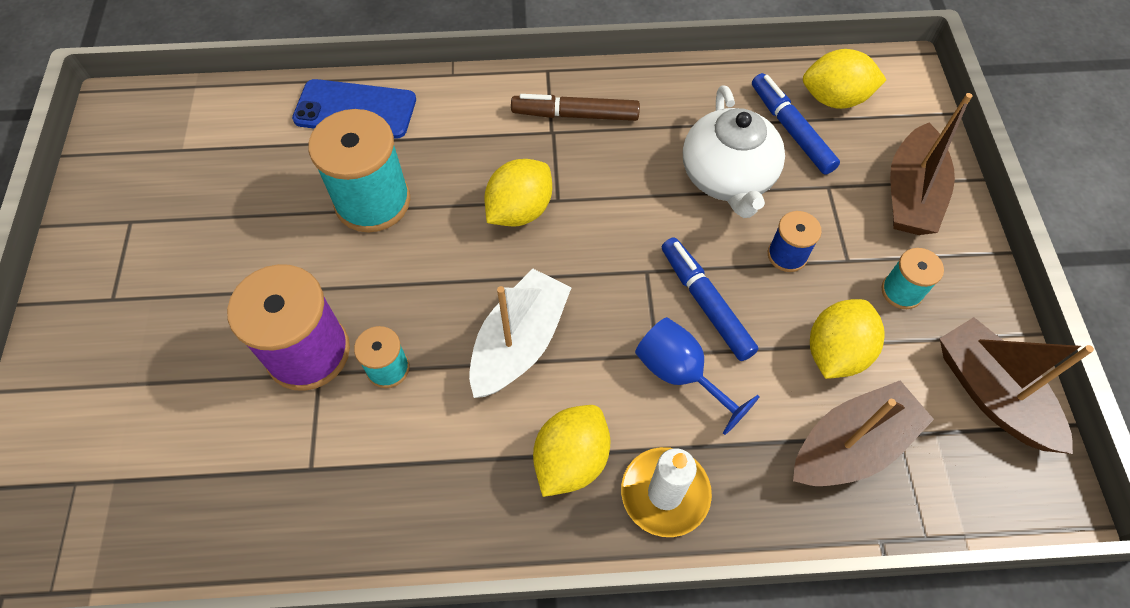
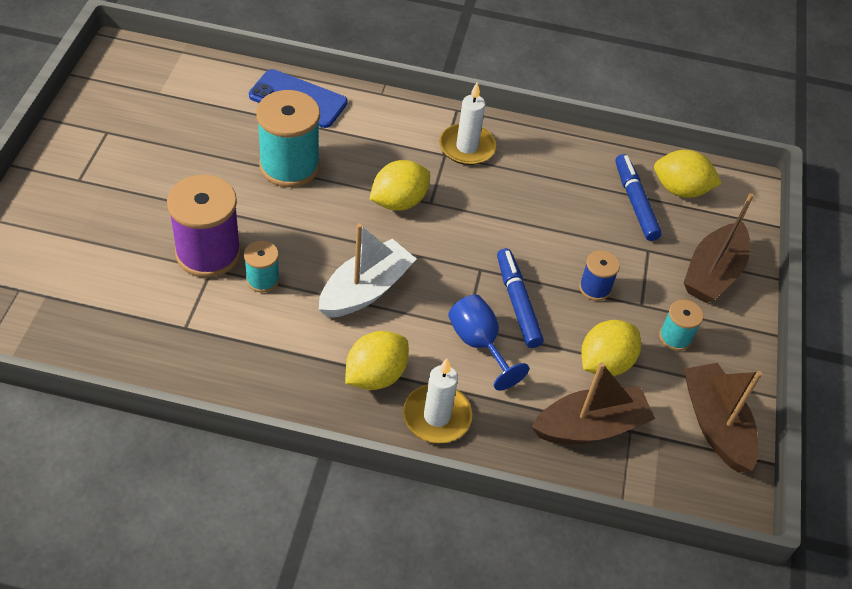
camera: 10 degrees right, 10 degrees down
brown marker [511,94,640,121] -> white candle [439,82,496,165]
white teapot [683,86,785,218] -> none

